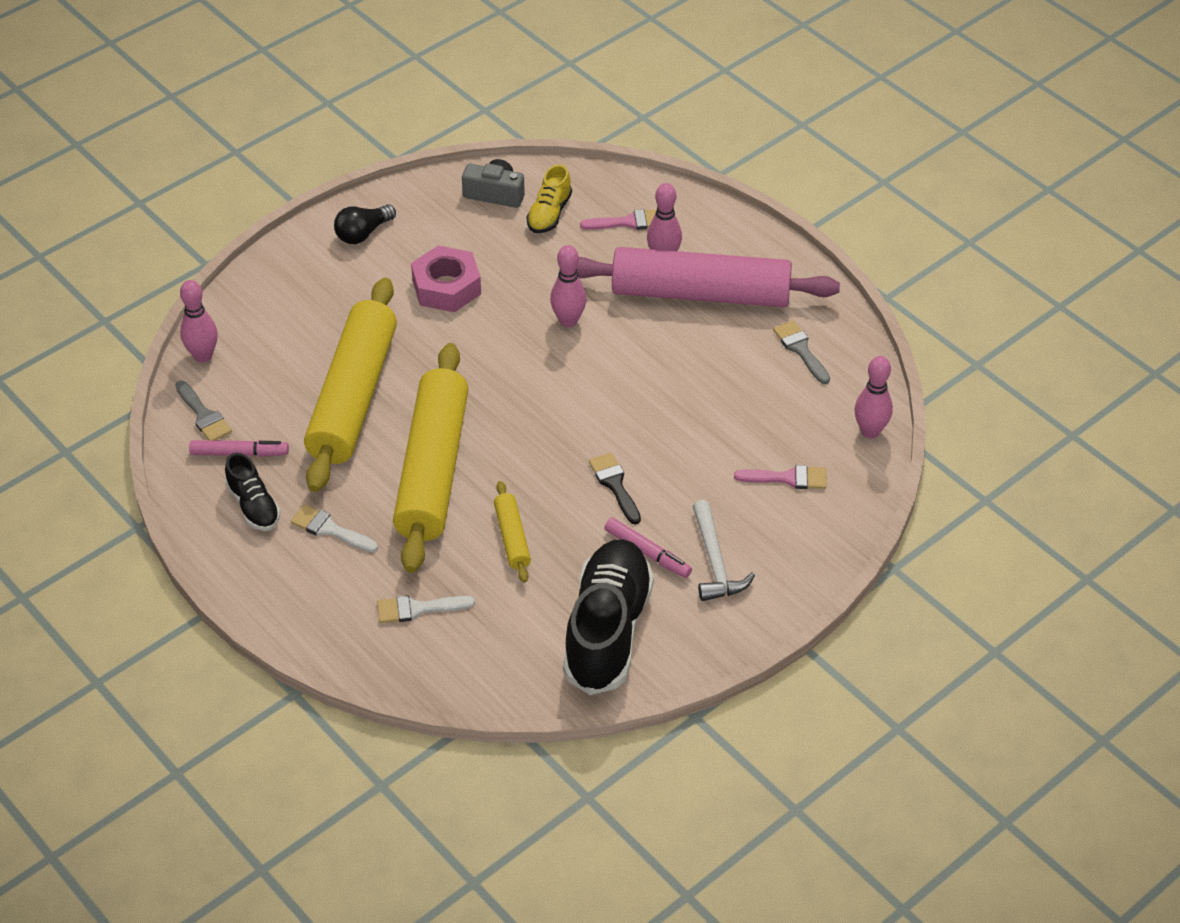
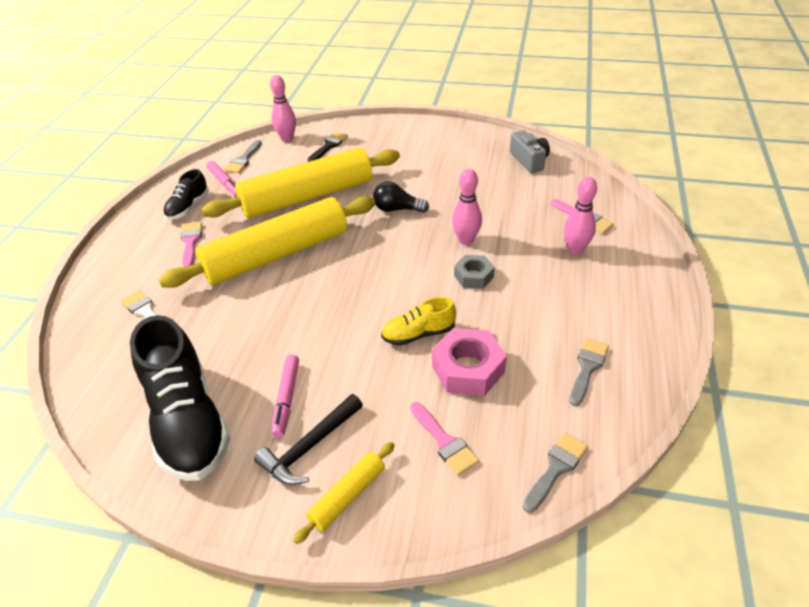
camera: 55 degrees right, 5 degrees down
white brush [290,504,378,552] -> pink brush [180,222,202,267]
black light bulb [334,205,396,244] -> black light bulb moved to [373,181,429,213]
pink nut [411,245,481,312] -> pink nut moved to [432,328,507,396]
yellow rolling pin [494,481,531,583] -> yellow rolling pin moved to [293,442,395,544]
yellow shoe [527,164,572,233] -> yellow shoe moved to [381,297,456,346]
black shoe [563,539,654,695] -> black shoe turned 90 degrees clockwise [130,315,231,481]
pink rolling pin [576,247,840,307] -> none
black brush [589,453,641,525] -> black brush moved to [307,131,348,162]
white hammer [693,500,755,601] -> black hammer [254,394,363,485]
pink bowling pin [855,356,893,438] -> grey brush [523,433,588,513]
none -> grey nut [454,255,495,289]

